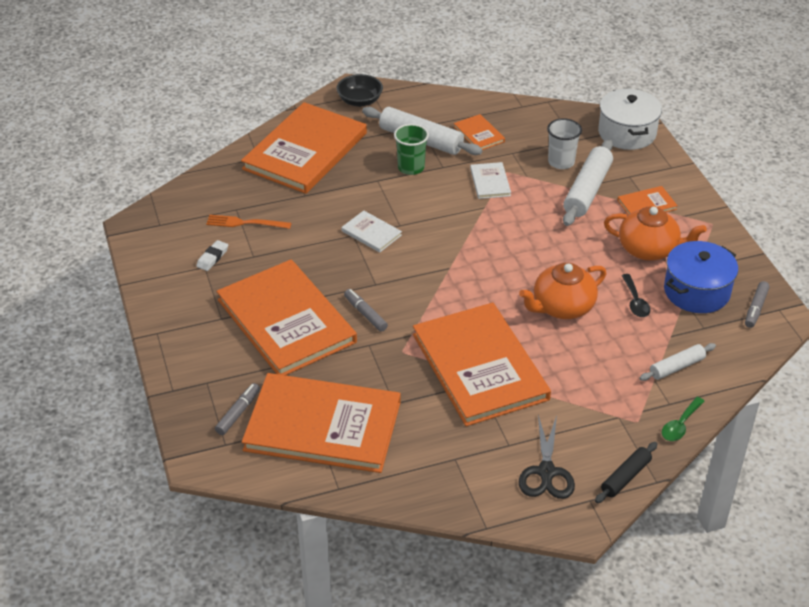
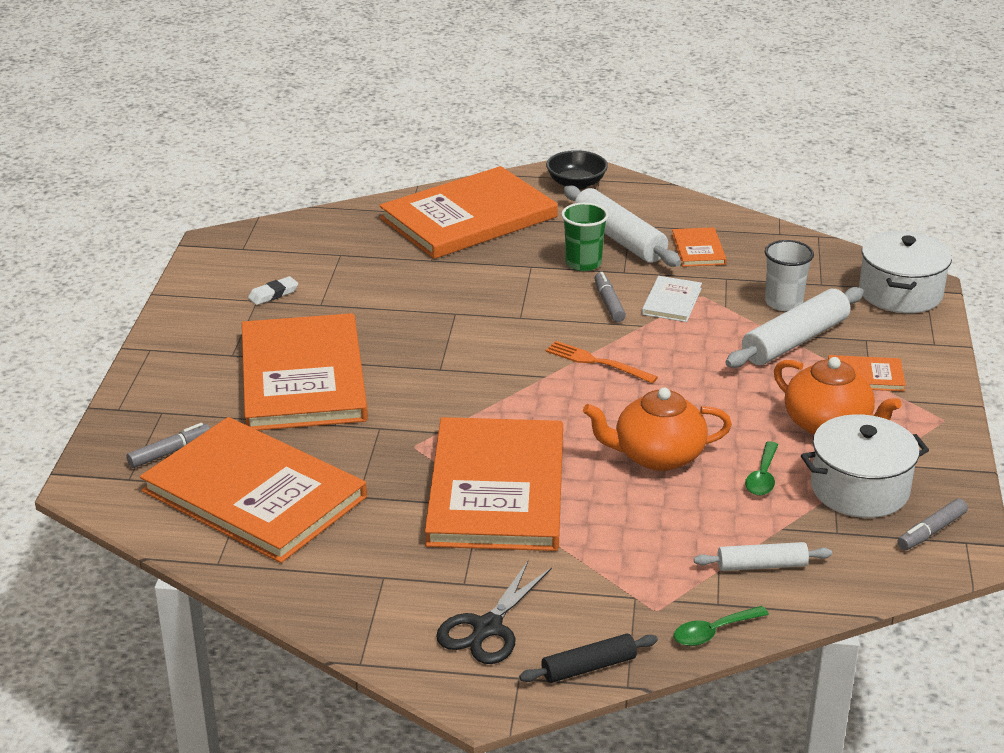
camera: 25 degrees right, 10 degrees down
orange fork [206,215,291,229] -> orange fork moved to [545,341,658,384]
white book [341,211,402,253] -> none
grey marker [344,289,388,332] -> grey marker moved to [594,272,626,322]
black spoon [622,274,650,317] -> green spoon [745,441,778,496]
blue pot [664,241,738,313] -> white pot [801,414,929,518]

